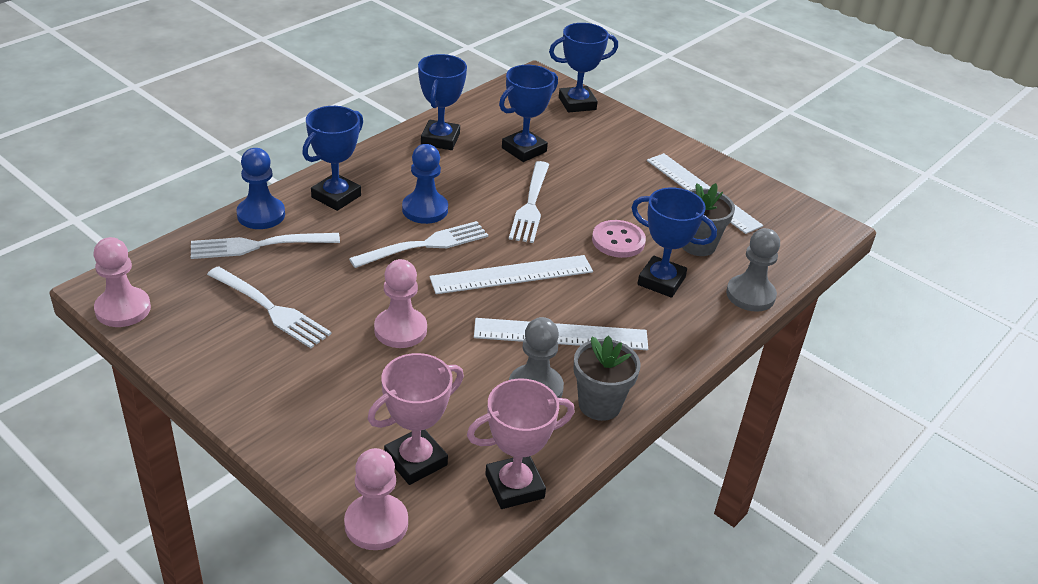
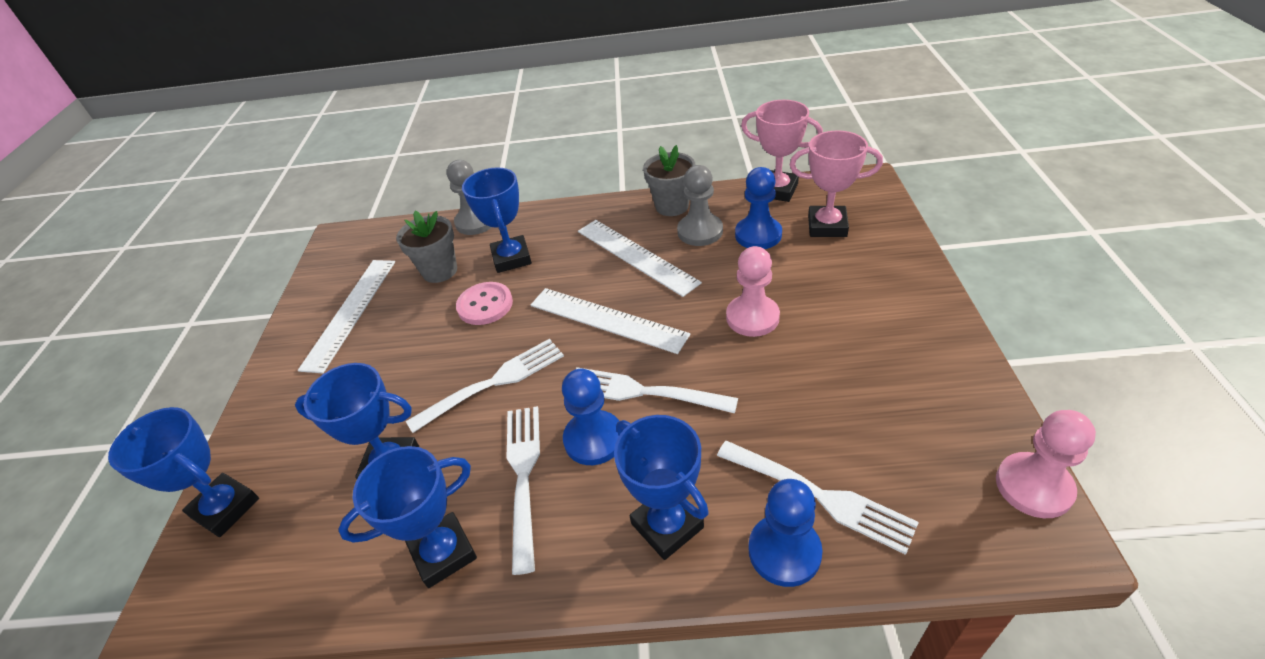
camera: 125 degrees left, 5 degrees up
white fork [207,266,332,348] -> white fork moved to [507,406,540,575]
blue trophy [302,106,363,211] -> blue trophy turned 60 degrees clockwise [614,415,709,560]
pink pawn [344,448,408,550] -> none
none -> blue pawn [735,167,782,249]

